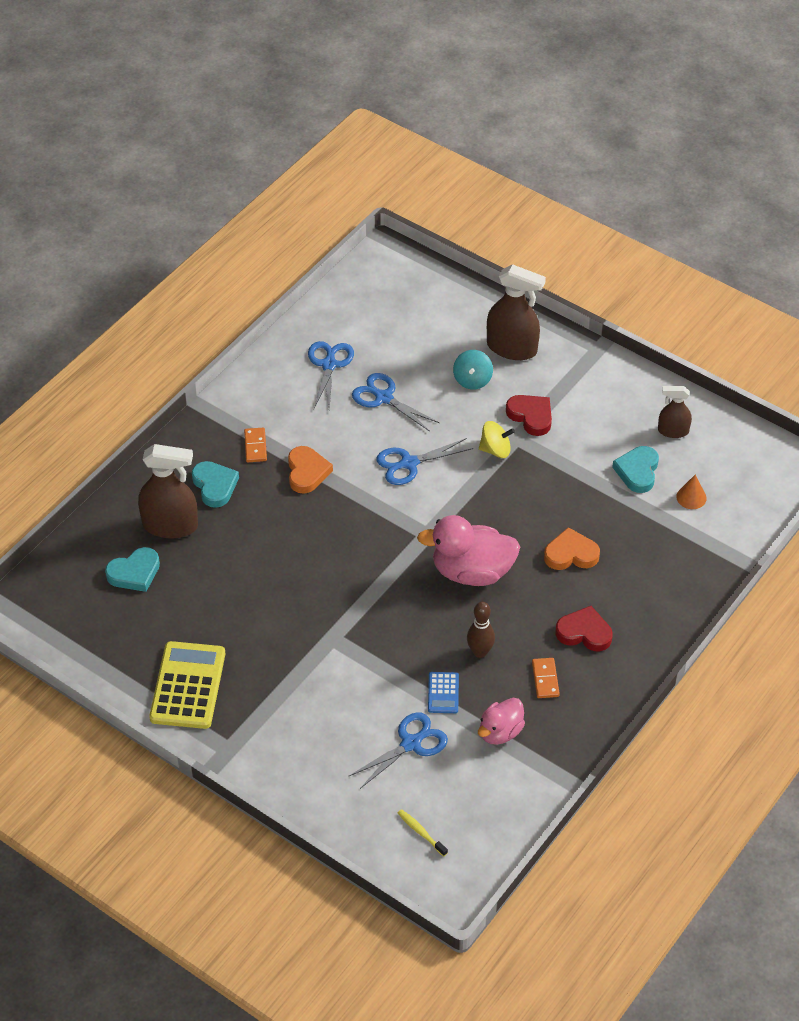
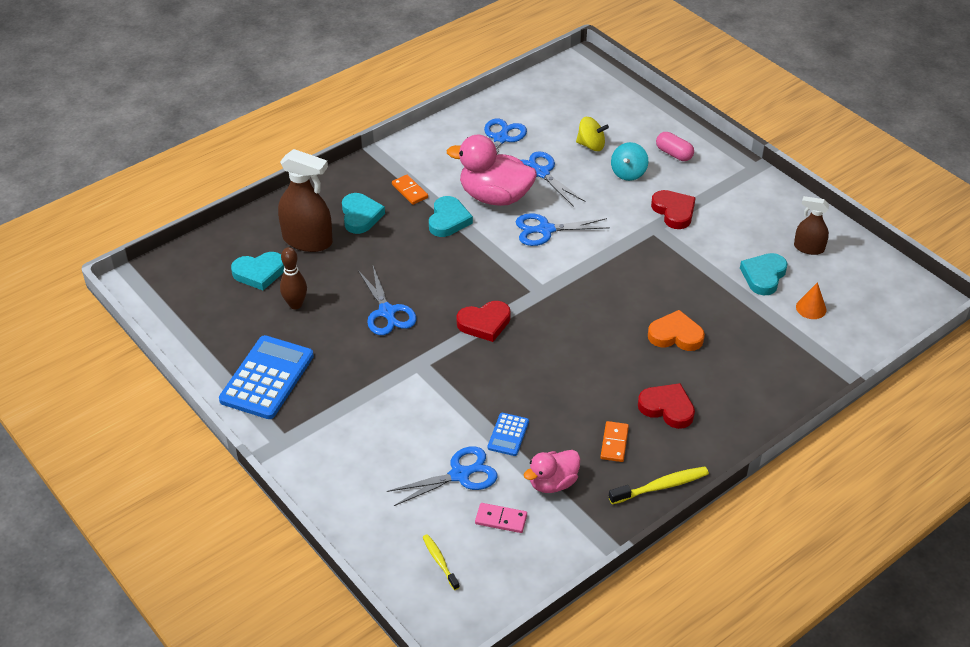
camera: 15 degrees right, 5 degrees down
yellow calculator [149,641,225,729] -> blue calculator [219,335,314,419]
orange domino [244,428,267,462] -> orange domino turned 45 degrees counterclockwise [392,175,428,205]
orange heart [288,446,333,494] -> turquoise heart [429,196,473,237]
pink duck [417,515,520,586] -> pink duck moved to [447,134,537,206]
brown bowling pin [467,602,495,658] -> brown bowling pin moved to [280,247,307,309]
yellow spinning top [479,421,515,458] -> yellow spinning top moved to [576,117,609,151]
brown spray bottle [487,264,546,360] -> pink capsule [656,132,694,161]
none -> blue scissors [358,266,417,335]
none -> red heart [456,301,511,342]
none -> pink domino [475,503,527,533]
none -> yellow toothbrush [609,467,709,504]

